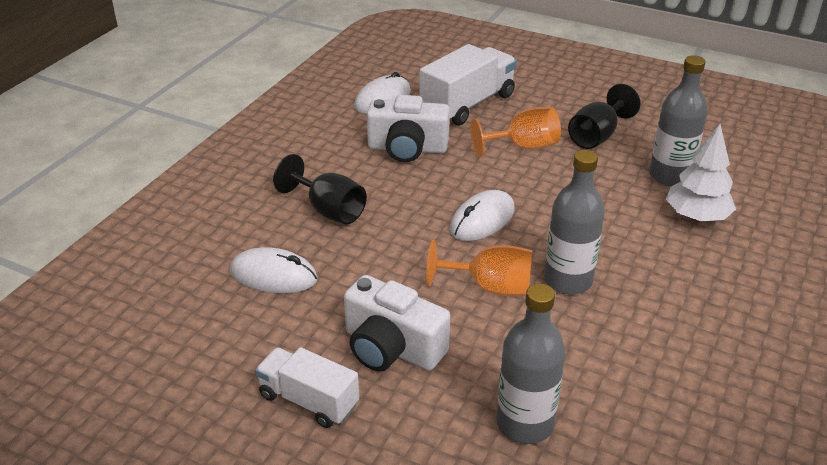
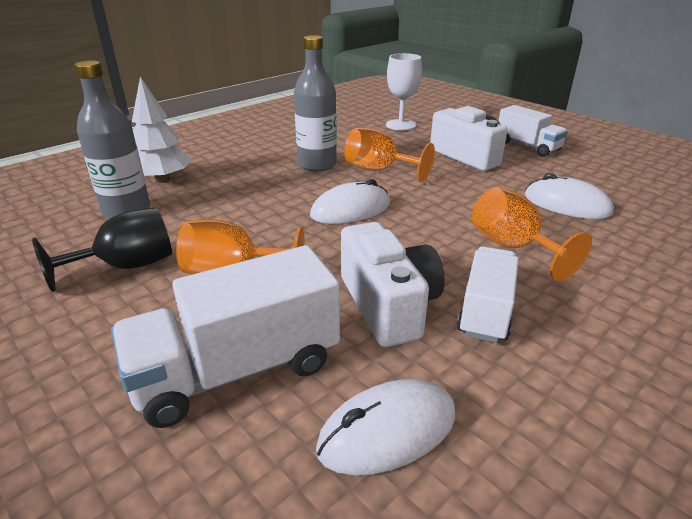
camera: 160 degrees left, 5 degrees down
black goblet [273,154,367,225] -> orange goblet [472,187,592,281]
white camera [367,95,450,162] -> white camera turned 45 degrees clockwise [341,222,445,347]
grey bottle [496,283,565,444] -> white goblet [386,53,422,131]
none -> white truck [457,246,519,343]

